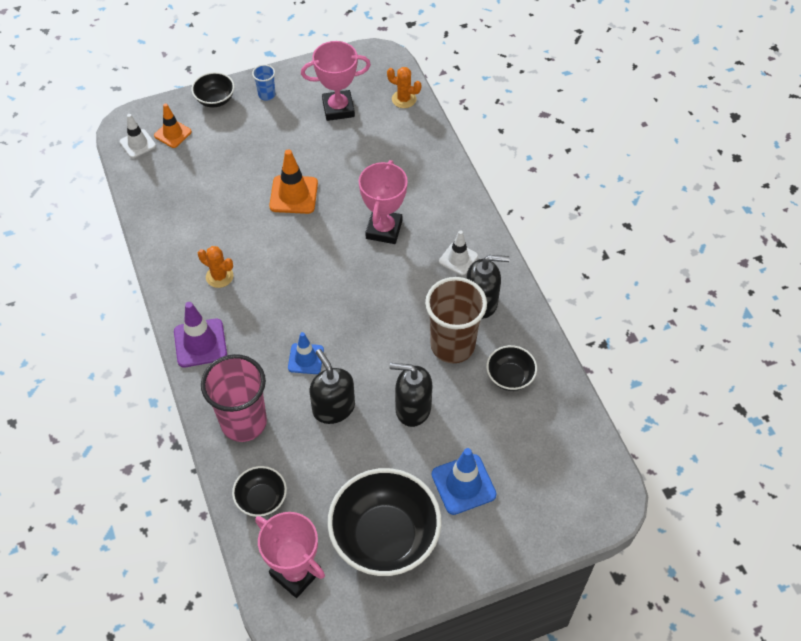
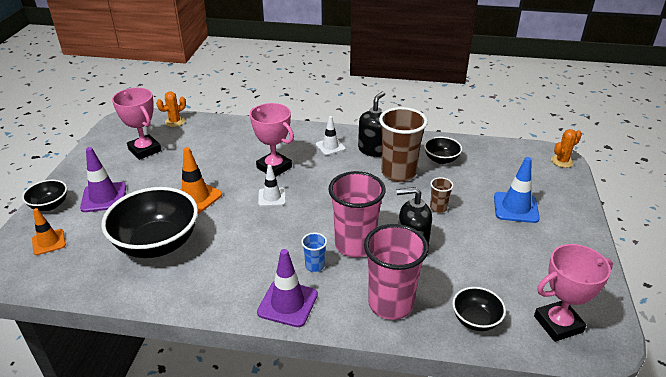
camera: 60 degrees left, 20 degrees down
white traffic cone [120,114,156,158] -> white traffic cone moved to [258,165,286,207]
orange cactus [198,246,233,288] -> orange cactus moved to [551,129,582,168]
blue cup [252,64,275,101] -> blue cup moved to [301,233,327,272]
blue traffic cone [288,332,324,374] -> pink cup [328,171,386,258]
pink trophy [301,41,371,121] -> pink trophy turned 60 degrees counterclockwise [112,88,161,160]
black bowl [327,468,442,576] -> black bowl moved to [101,187,198,258]
black soap dispenser [390,363,432,427] -> brown cup [430,177,454,213]
none -> purple traffic cone [80,147,126,212]

